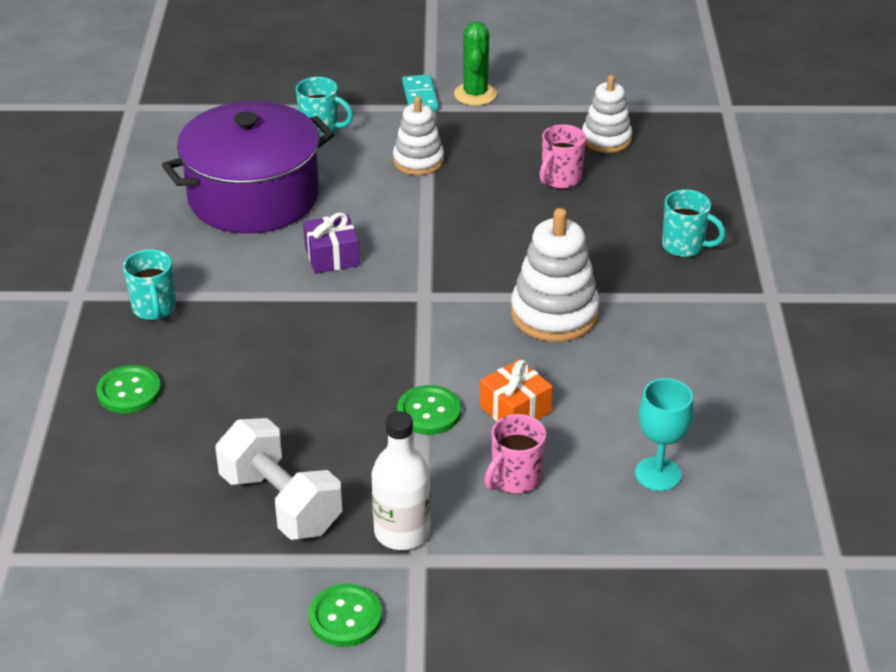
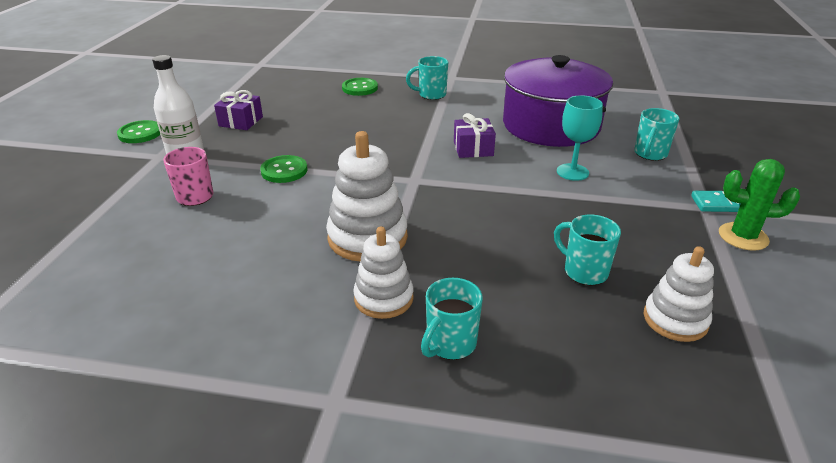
camera: 100 degrees right, 5 degrees down
white dumbbell [215,418,342,540] -> purple gift [214,90,263,130]
white stacking toy [393,96,444,175] -> white stacking toy moved to [353,227,414,319]
orange gift [480,359,553,422] -> none
pink mug [540,124,586,189] -> turquoise mug [554,215,621,285]
turquoise goblet [635,378,694,491] -> turquoise goblet moved to [557,95,603,181]

